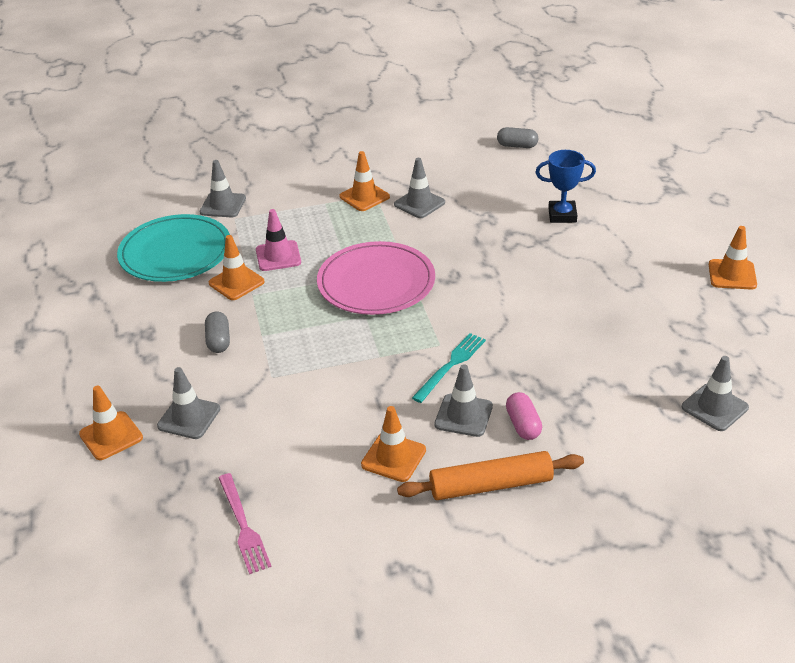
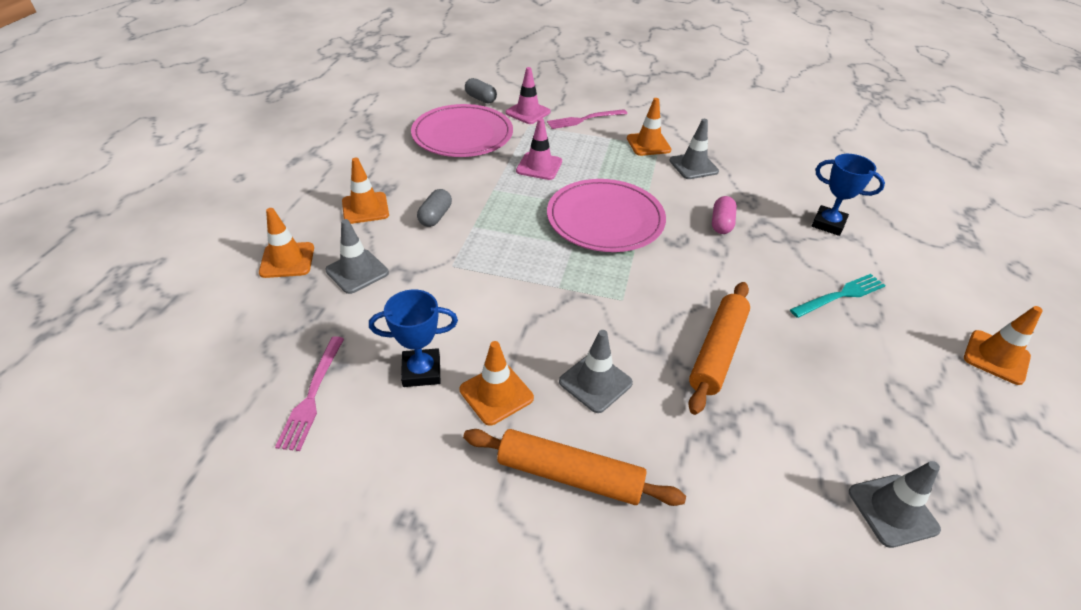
camera: 25 degrees right, 5 degrees up
turquoise plate [117,214,230,282] -> pink plate [411,104,513,157]
grey traffic cone [200,160,246,217] -> pink traffic cone [505,67,551,124]
orange traffic cone [209,235,264,300] -> orange traffic cone moved to [342,158,389,224]
turquoise fork [412,333,486,403] -> turquoise fork moved to [790,274,886,318]
grey capsule [497,127,538,148] -> grey capsule moved to [465,78,497,104]
pink capsule [506,392,542,440] -> pink capsule moved to [712,196,737,234]
none -> blue trophy [369,289,458,387]
none -> pink fork [547,109,627,129]
none -> orange rolling pin [688,282,750,415]

